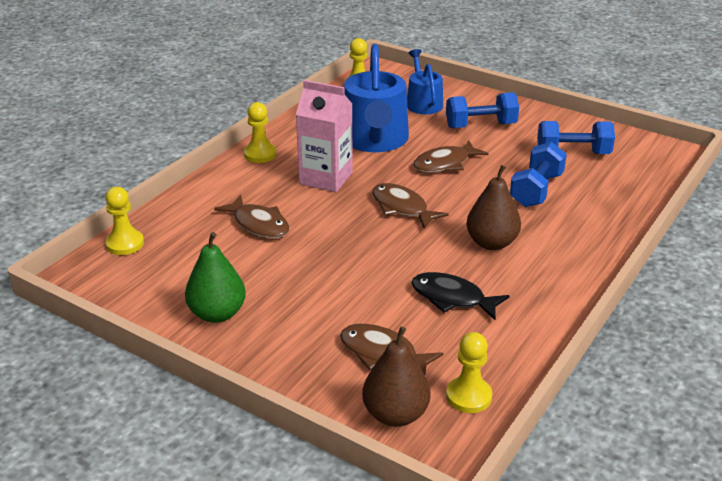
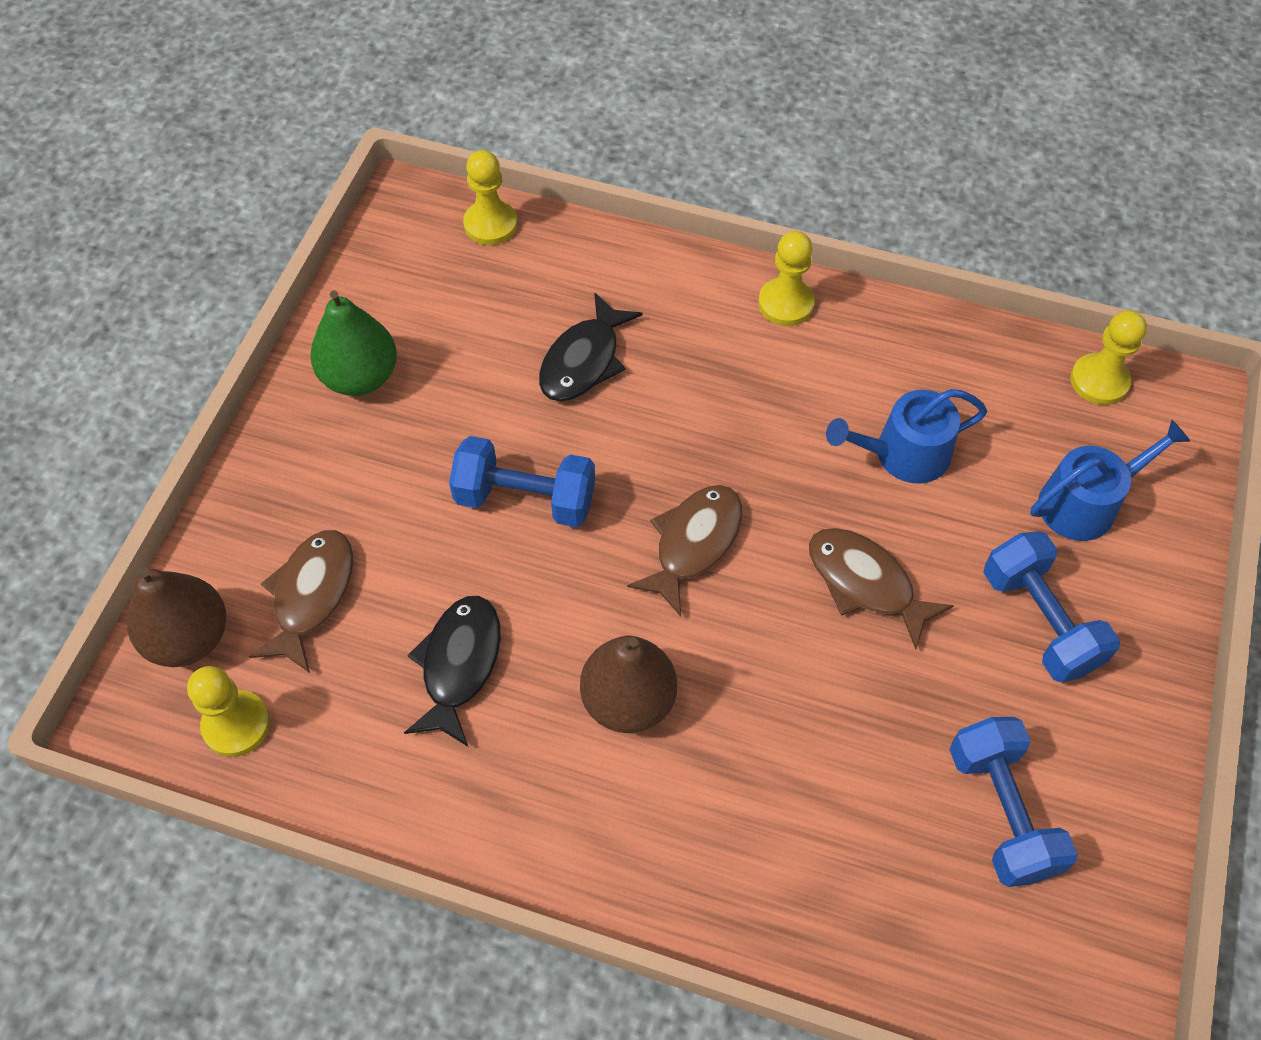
camera: 75 degrees right, 25 degrees up
brown fish [214,195,289,238] -> black fish [539,292,643,402]
pink carton [296,80,353,192] -> none
blue watering can [344,44,409,152] -> blue watering can [826,389,987,483], size x0.57
blue dumbbell [510,142,567,207] -> blue dumbbell moved to [449,436,595,527]

